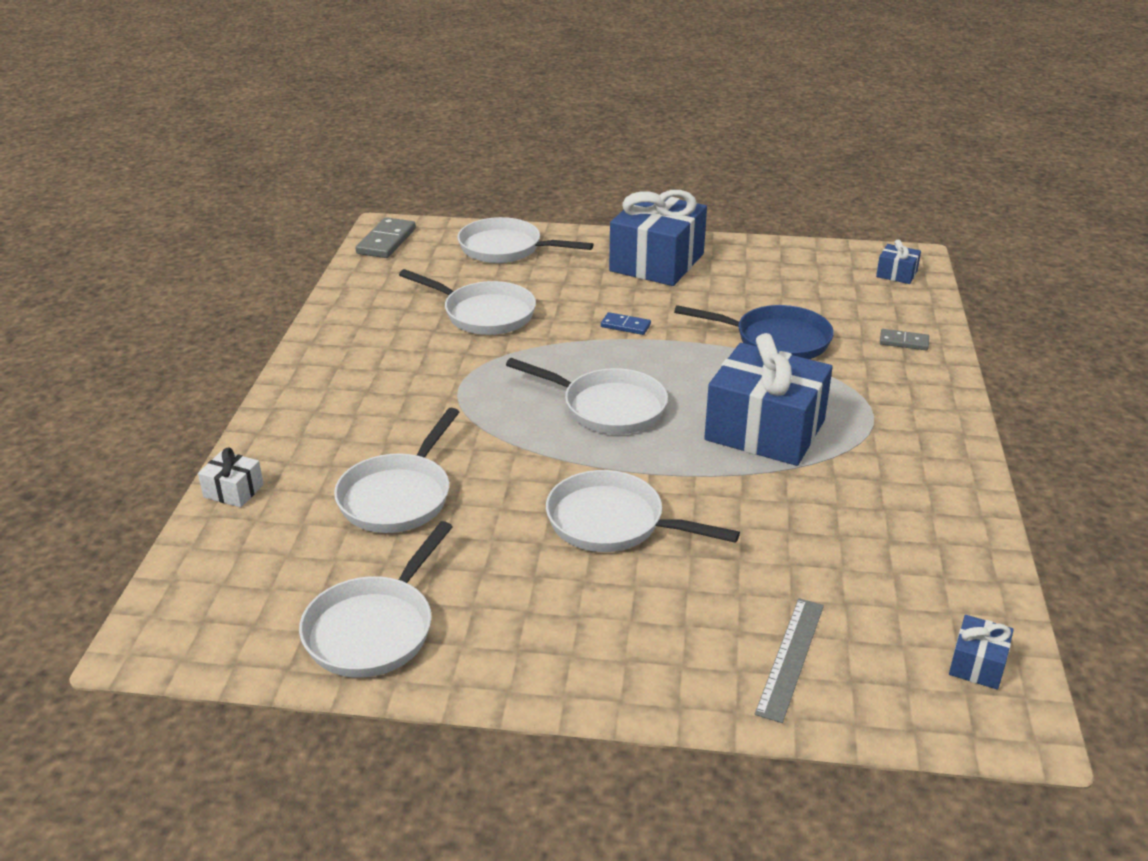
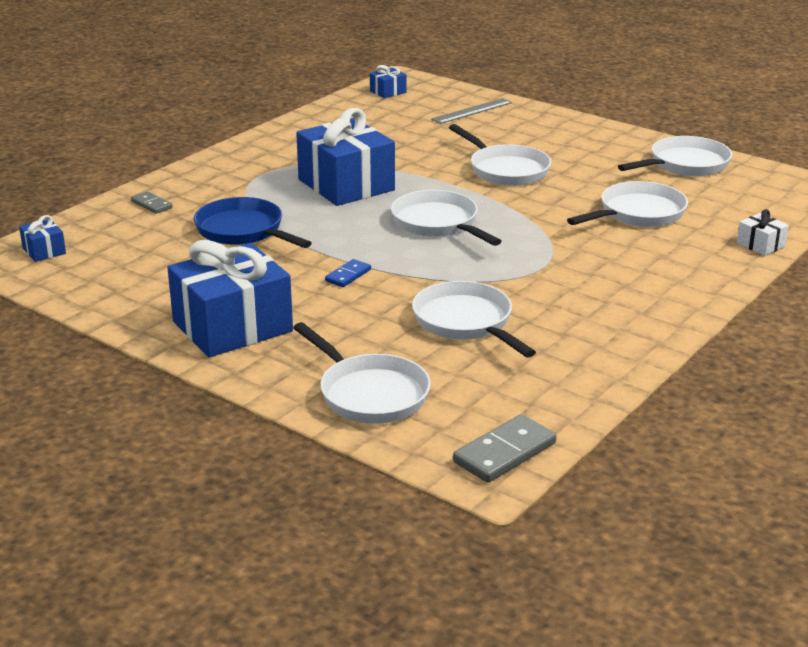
camera: 150 degrees left, 5 degrees down
blue domino [601,312,651,335] -> blue domino turned 75 degrees clockwise [325,259,371,287]

